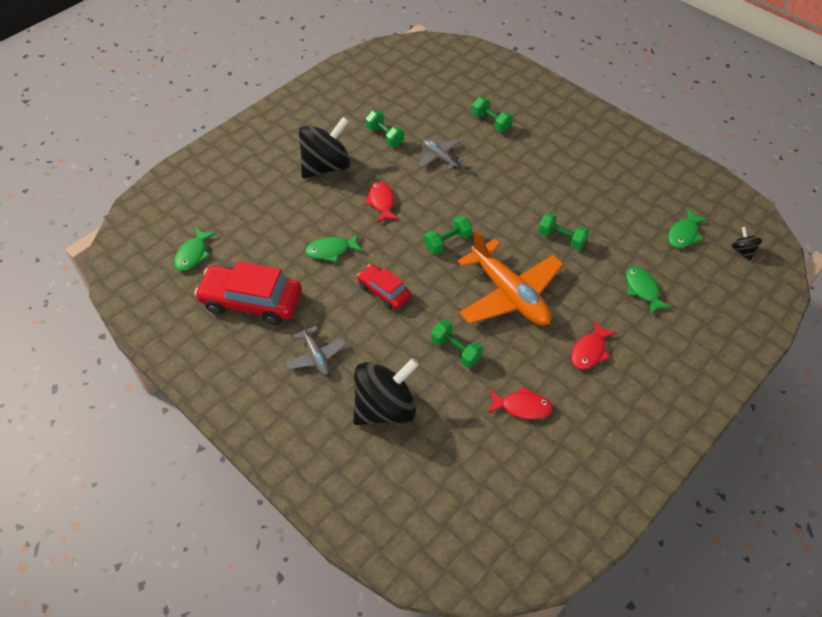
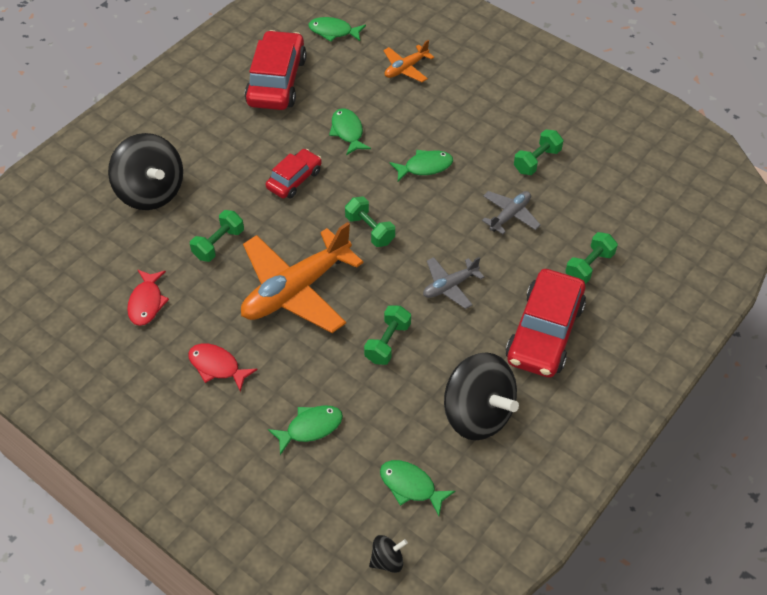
camera: 85 degrees right, 0 degrees up
grey plane [285,321,347,375] -> grey plane moved to [423,257,484,309]
black spinning top [299,117,351,178] -> black spinning top moved to [444,352,519,440]
red fish [365,181,399,223] -> green fish [390,150,453,181]
none -> orange plane [383,40,434,82]
none -> red car [506,269,586,378]

